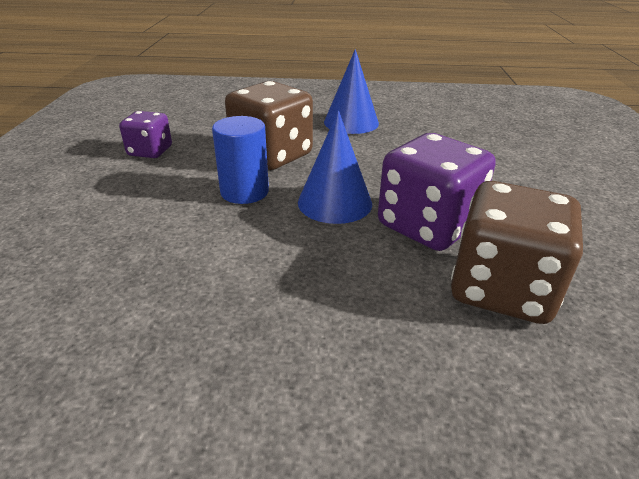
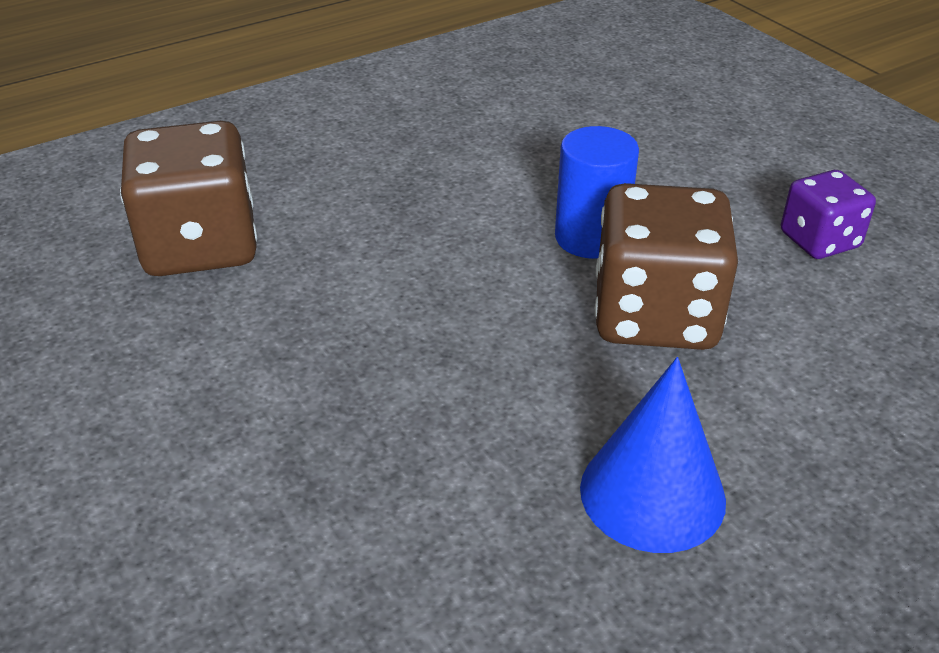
camera: 145 degrees right, 5 degrees up
blue cone [298,110,372,224] -> none
purple dice [378,133,496,251] -> none

